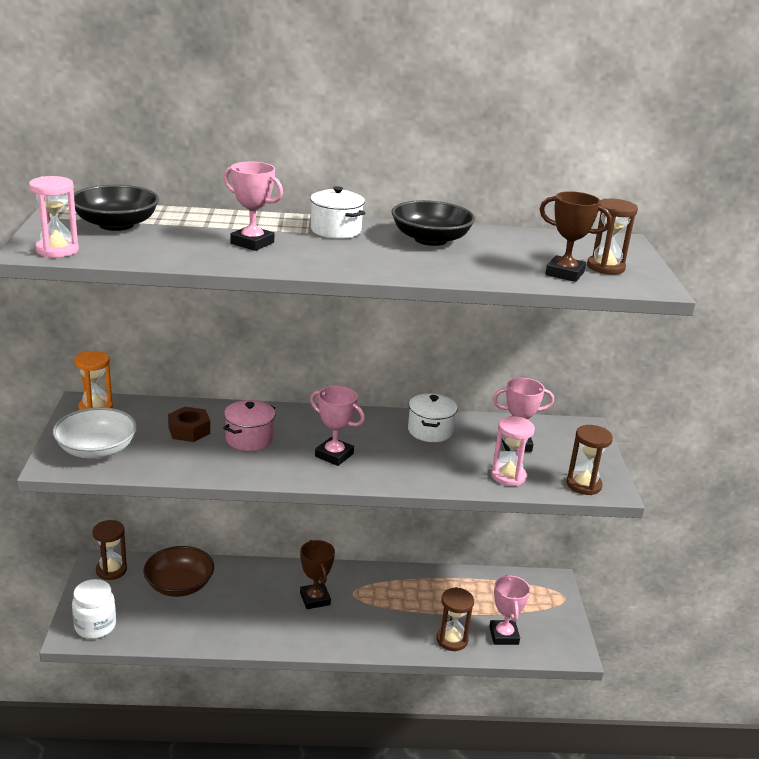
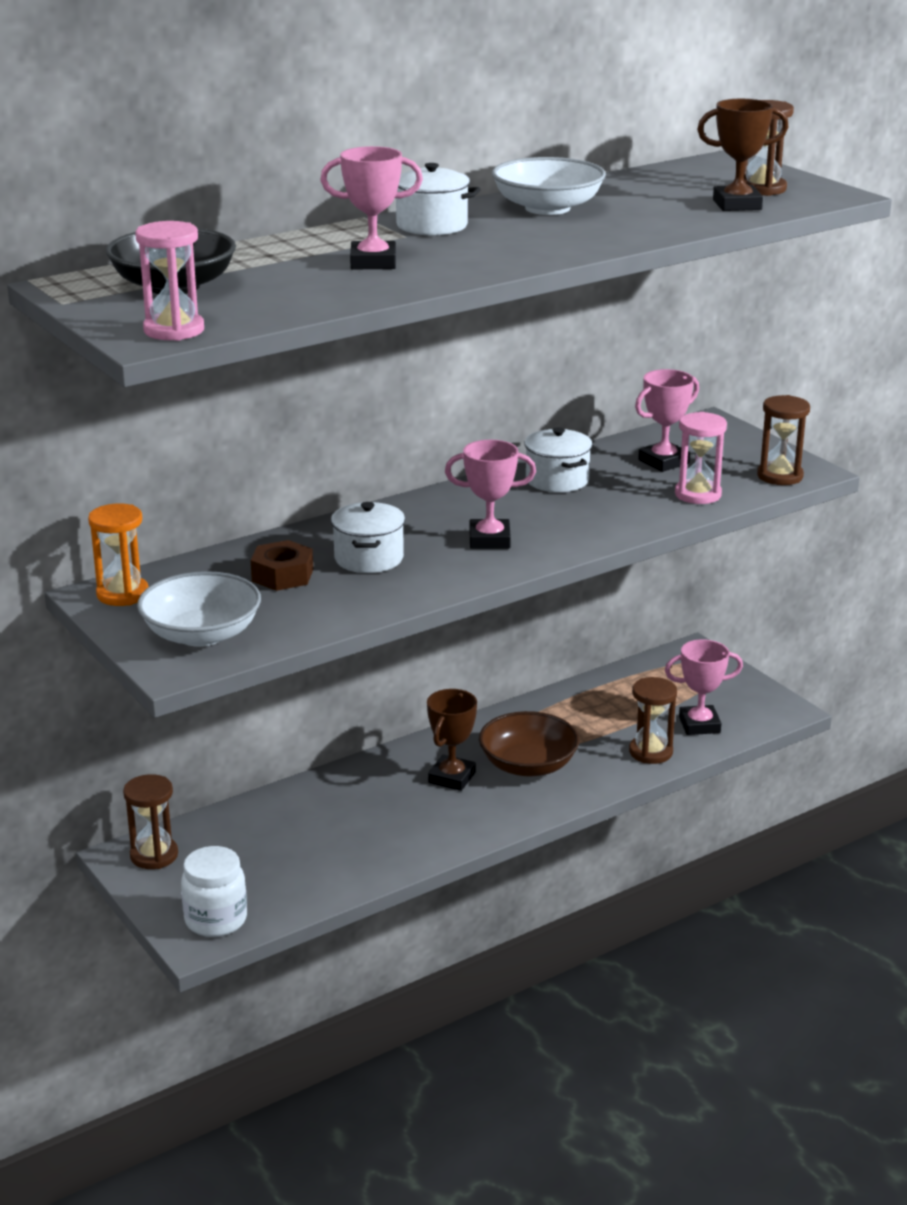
camera: 30 degrees left, 0 degrees up
brown bowl [143,546,214,597] -> brown bowl moved to [479,711,579,776]
pink pot [223,400,275,451] -> white pot [331,502,405,573]
brown trophy [300,540,335,609] -> brown trophy turned 75 degrees clockwise [427,689,477,791]
black bowl [391,200,475,246] -> white bowl [492,157,606,215]
pink trophy [489,574,530,645] -> pink trophy turned 60 degrees counterclockwise [665,639,743,735]

